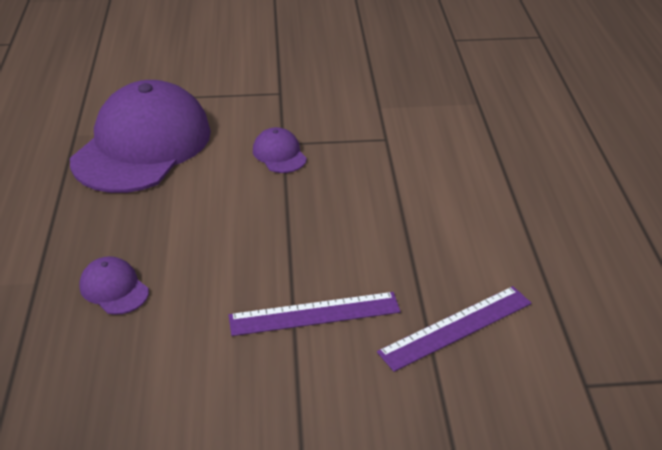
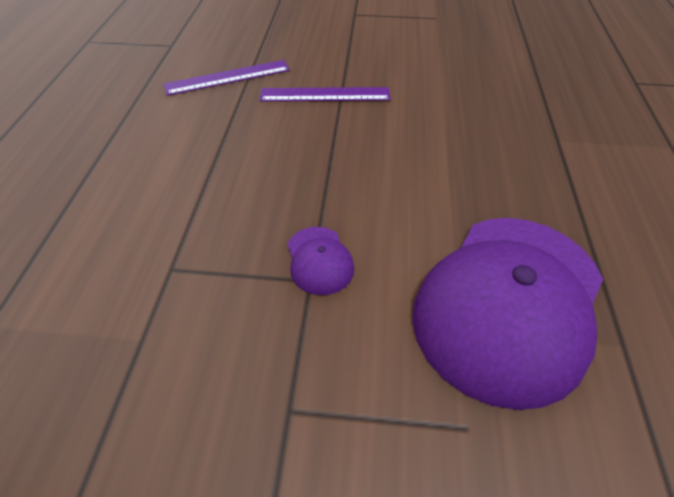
camera: 170 degrees left, 10 degrees up
purple cap [79,256,149,315] -> none

